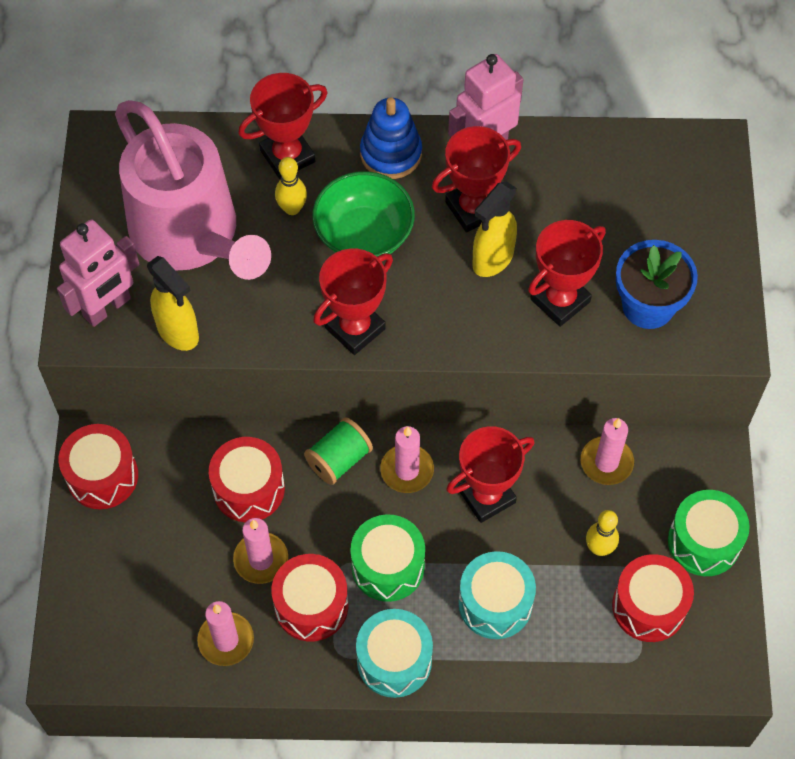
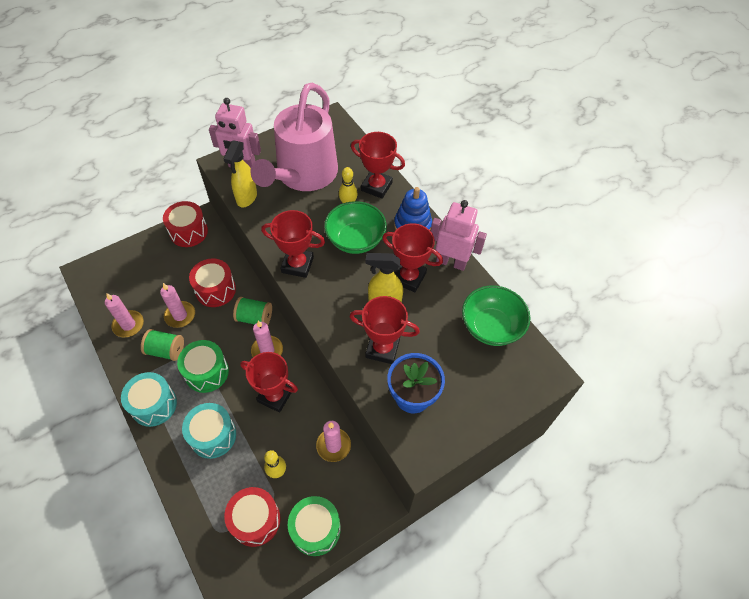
camera: 55 degrees right, 5 degrees down
red drum [272,554,348,642] -> green spool [141,329,184,361]
none -> green bowl [462,285,530,346]

